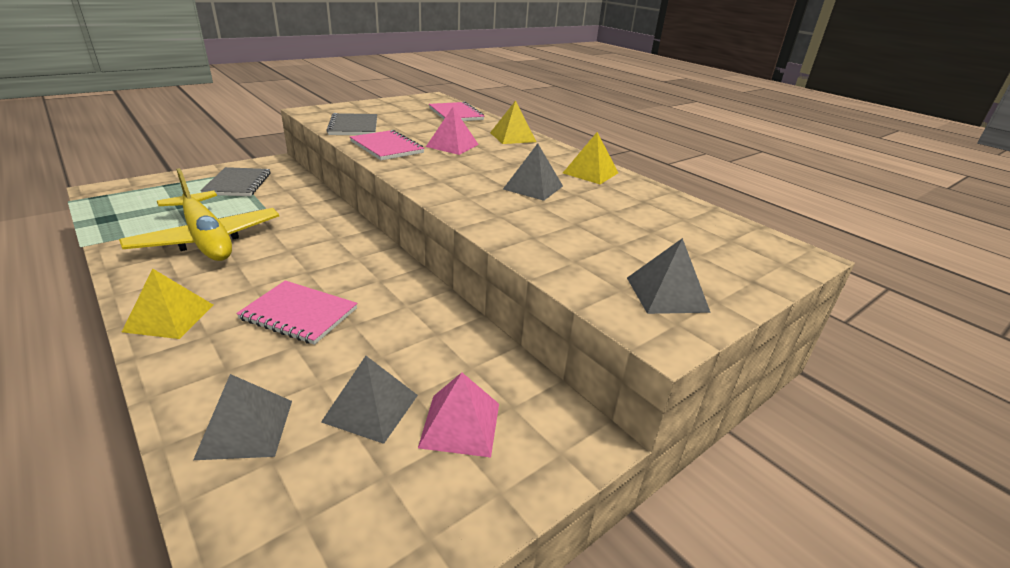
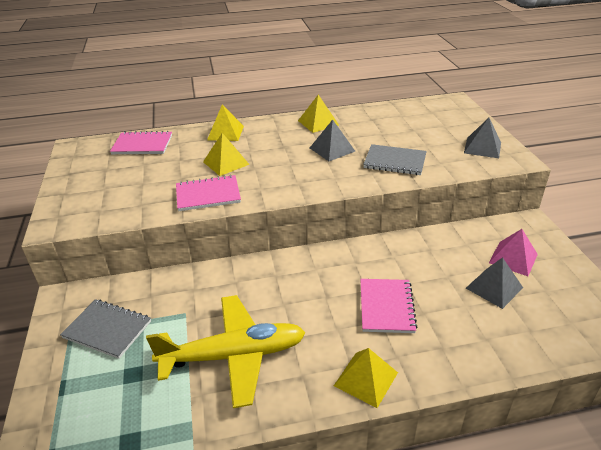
camera: 60 degrees left, 5 degrees up
grey pyramid [193,374,292,460] -> none
pink notebook [236,280,357,345] -> pink notebook turned 45 degrees counterclockwise [360,279,417,333]
grey notebook [326,113,377,135] -> grey notebook moved to [363,144,427,175]
pink pyramid [426,107,479,155] -> yellow pyramid [203,133,250,176]

